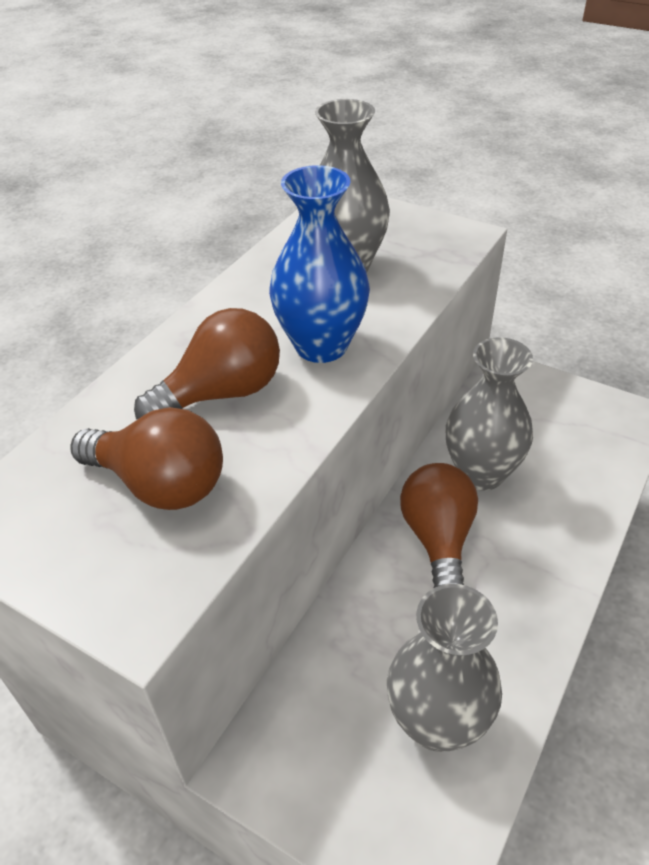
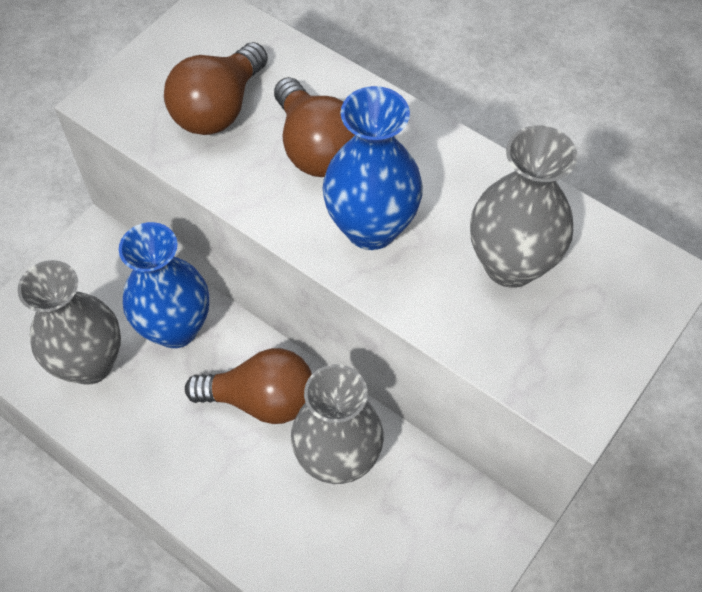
camera: 95 degrees right, 15 degrees up
none -> blue vase [119,222,209,348]

